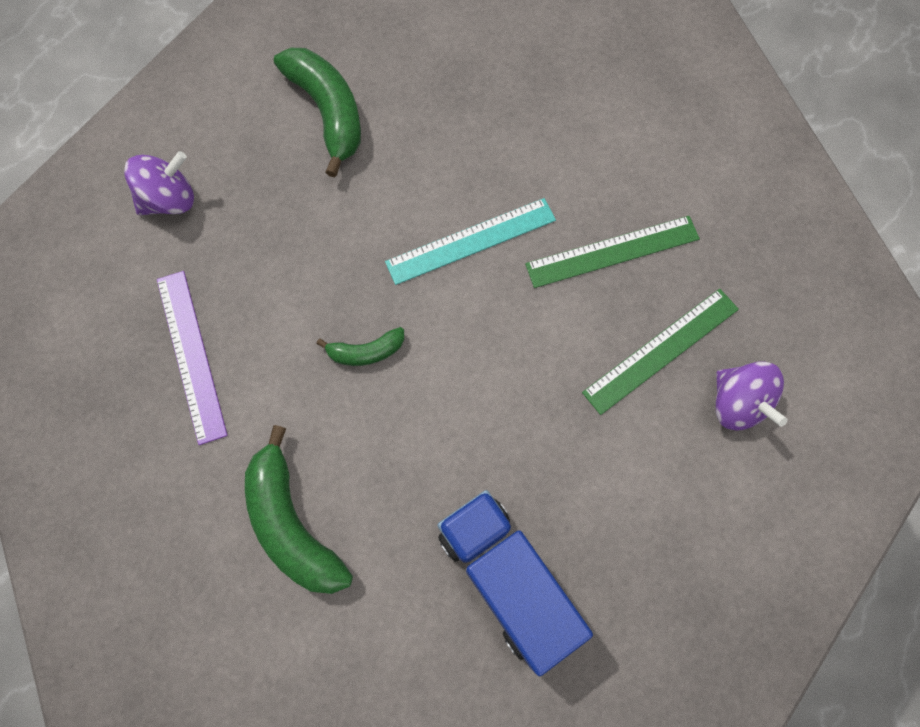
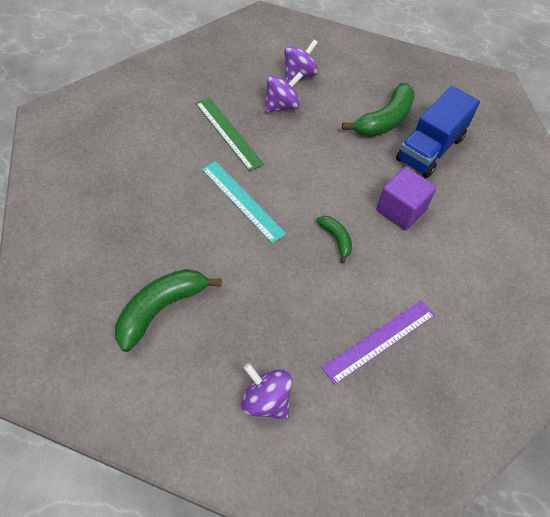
camera: 110 degrees left, 15 degrees down
green banana [245,425,353,594] -> green banana moved to [342,83,415,137]
green ruler [582,289,739,415] -> purple spinning top [265,72,303,113]
none -> purple cube [376,167,436,230]

